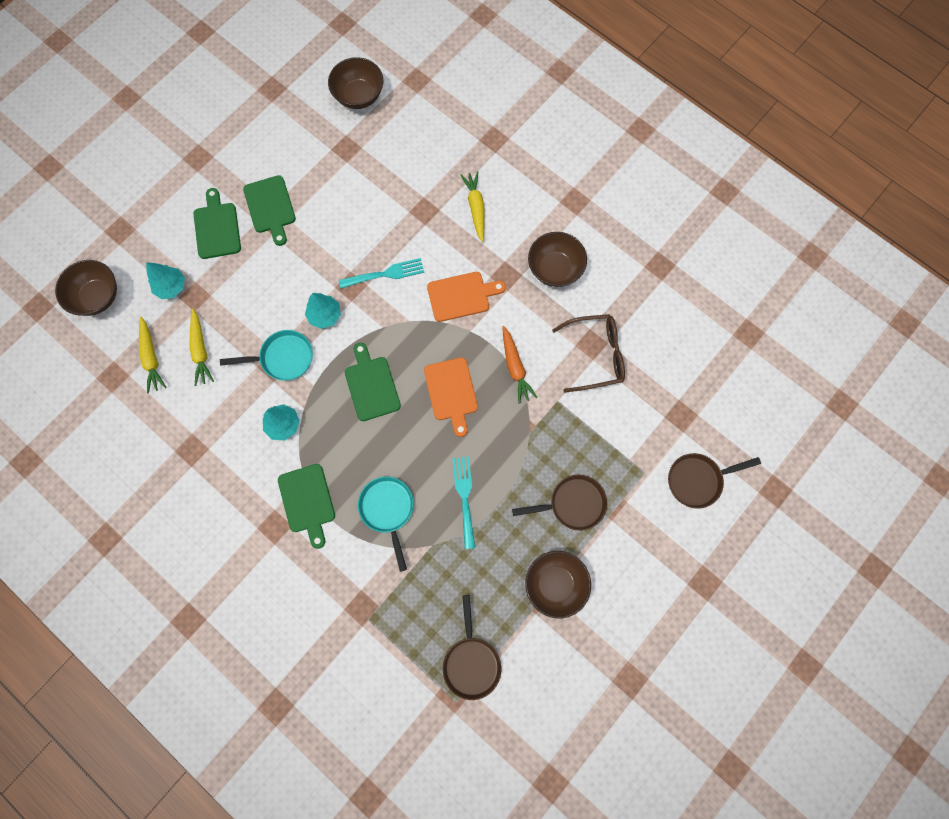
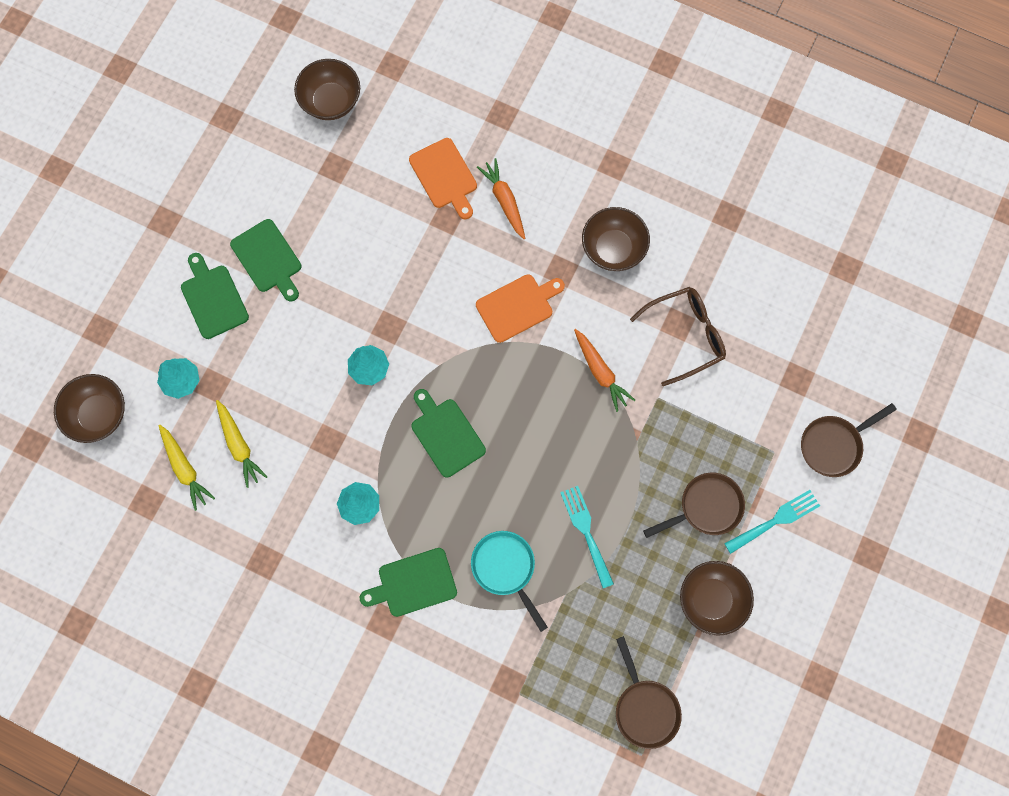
camera: 15 degrees left, 0 degrees up
turquoise pan [220,330,313,381] -> none
green cutting board [278,464,335,549] -> green cutting board turned 105 degrees clockwise [360,548,457,617]
turquoise fork [339,258,424,289] -> turquoise fork moved to [724,490,820,554]
orange cutting board [424,358,478,437] -> orange cutting board moved to [409,138,477,219]
yellow carrot [460,171,484,242] -> orange carrot [477,158,525,239]

